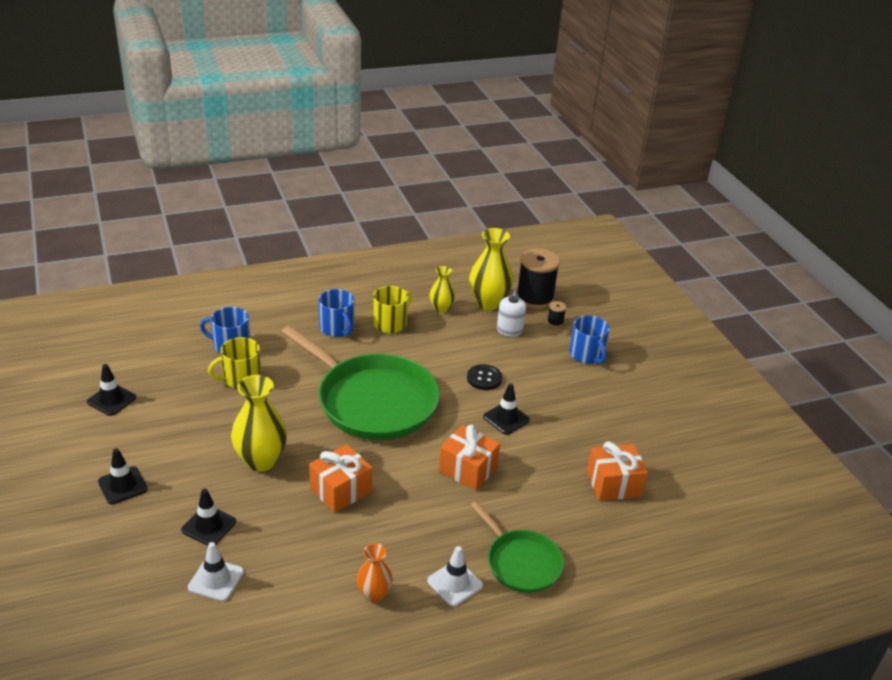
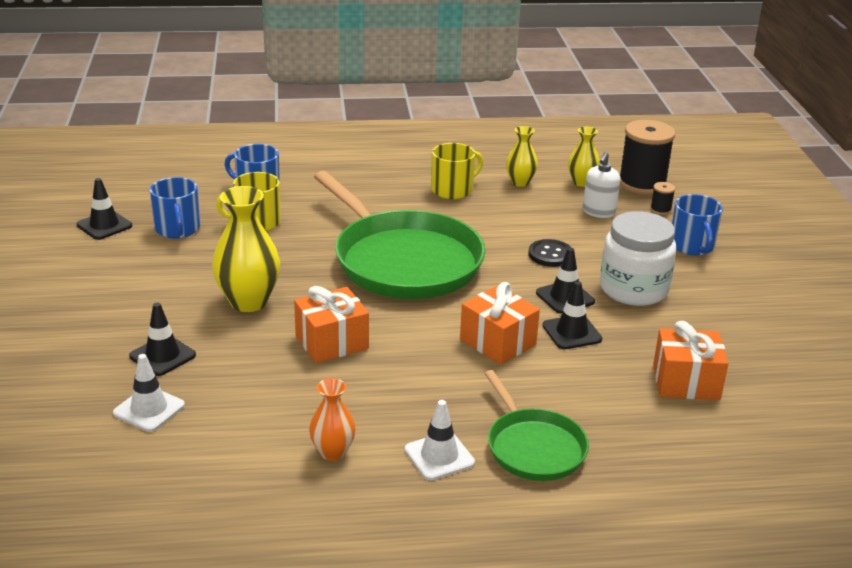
camera: 15 degrees right, 5 degrees down
black traffic cone [98,448,148,504] -> black traffic cone moved to [542,281,602,349]
blue mug [318,289,354,337] -> blue mug moved to [150,177,200,238]
yellow vase [469,228,514,310] -> yellow vase [568,127,600,187], size x0.58
none -> white jar [600,211,676,306]

